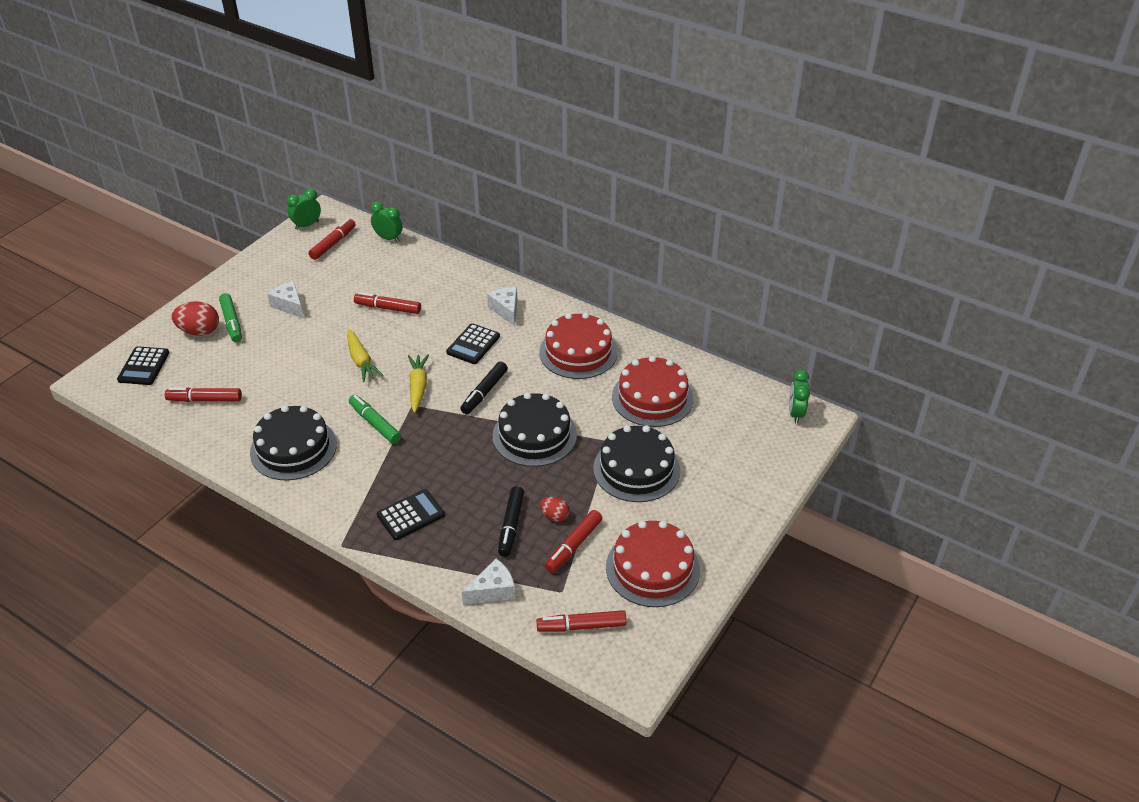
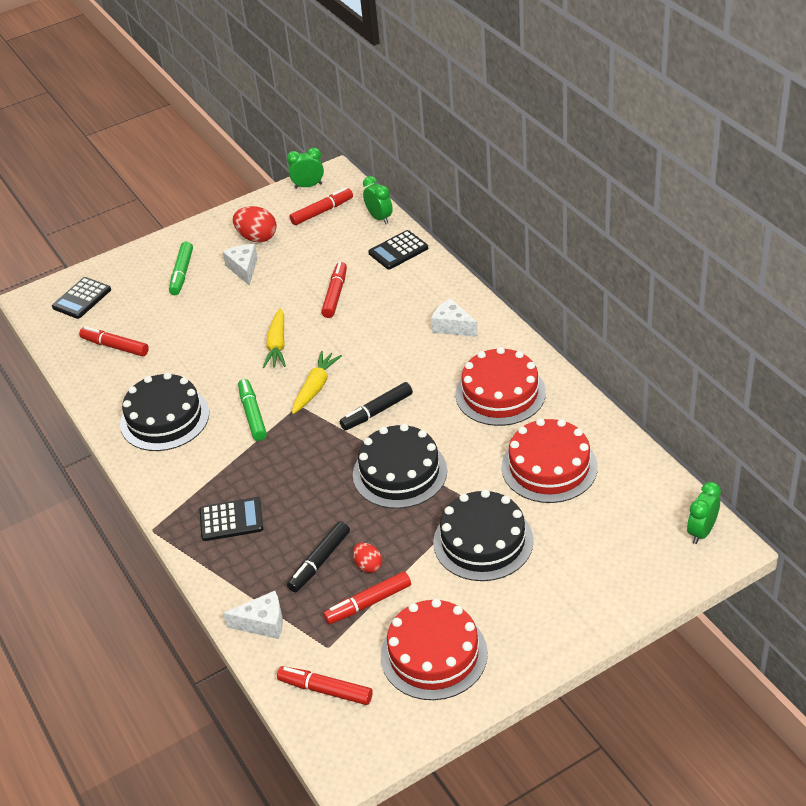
camera: 30 degrees right, 0 degrees up
red egg [172,301,219,336] -> red egg moved to [233,206,277,242]
red marker [354,292,421,314] -> red marker turned 60 degrees clockwise [321,262,347,318]
black calculator [446,323,500,364] -> black calculator moved to [368,230,428,269]
white cheese [487,287,517,326] -> white cheese turned 60 degrees counterclockwise [431,298,478,337]

